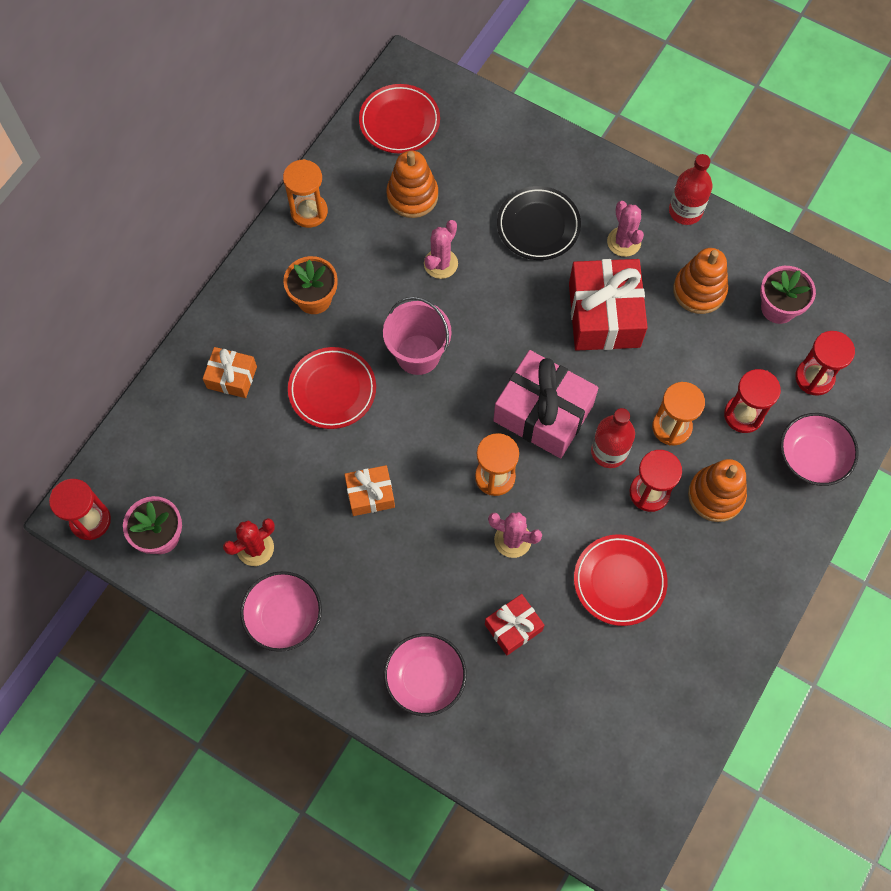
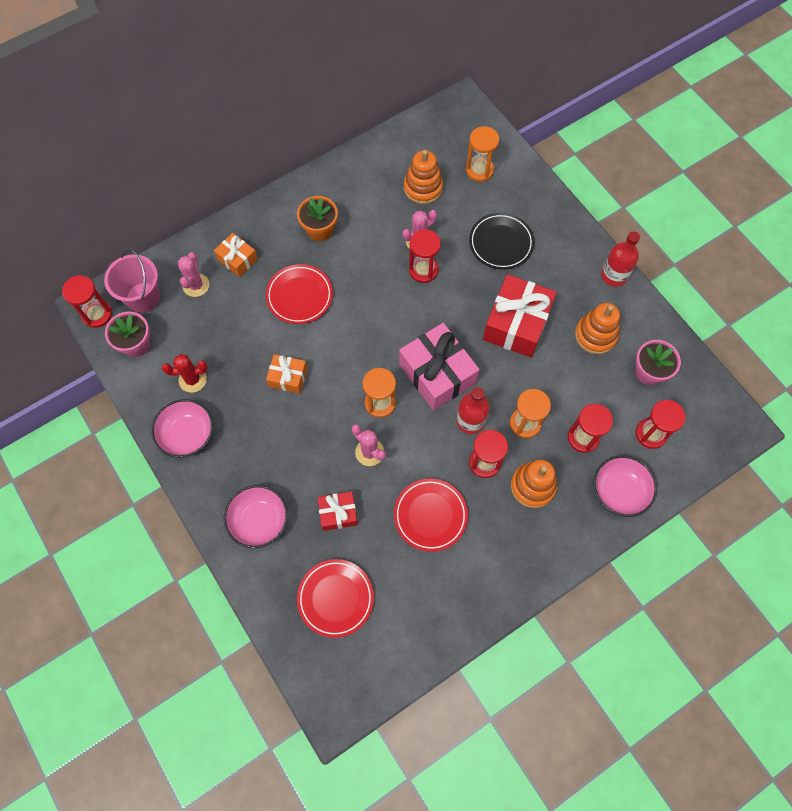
camera: 25 degrees right, 0 degrees up
orange hourglass [283,159,328,228] -> orange hourglass moved to [466,126,499,182]
red plate [359,84,440,153] -> red plate moved to [297,559,374,638]
pink bucket [383,297,452,375] -> pink bucket moved to [104,249,160,313]
pink cactus [607,201,644,257] -> pink cactus moved to [178,252,209,297]
none -> red hourglass [409,229,441,283]

